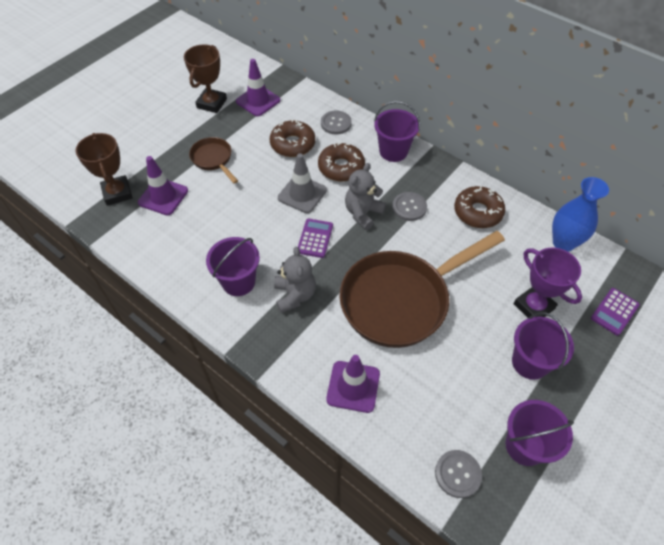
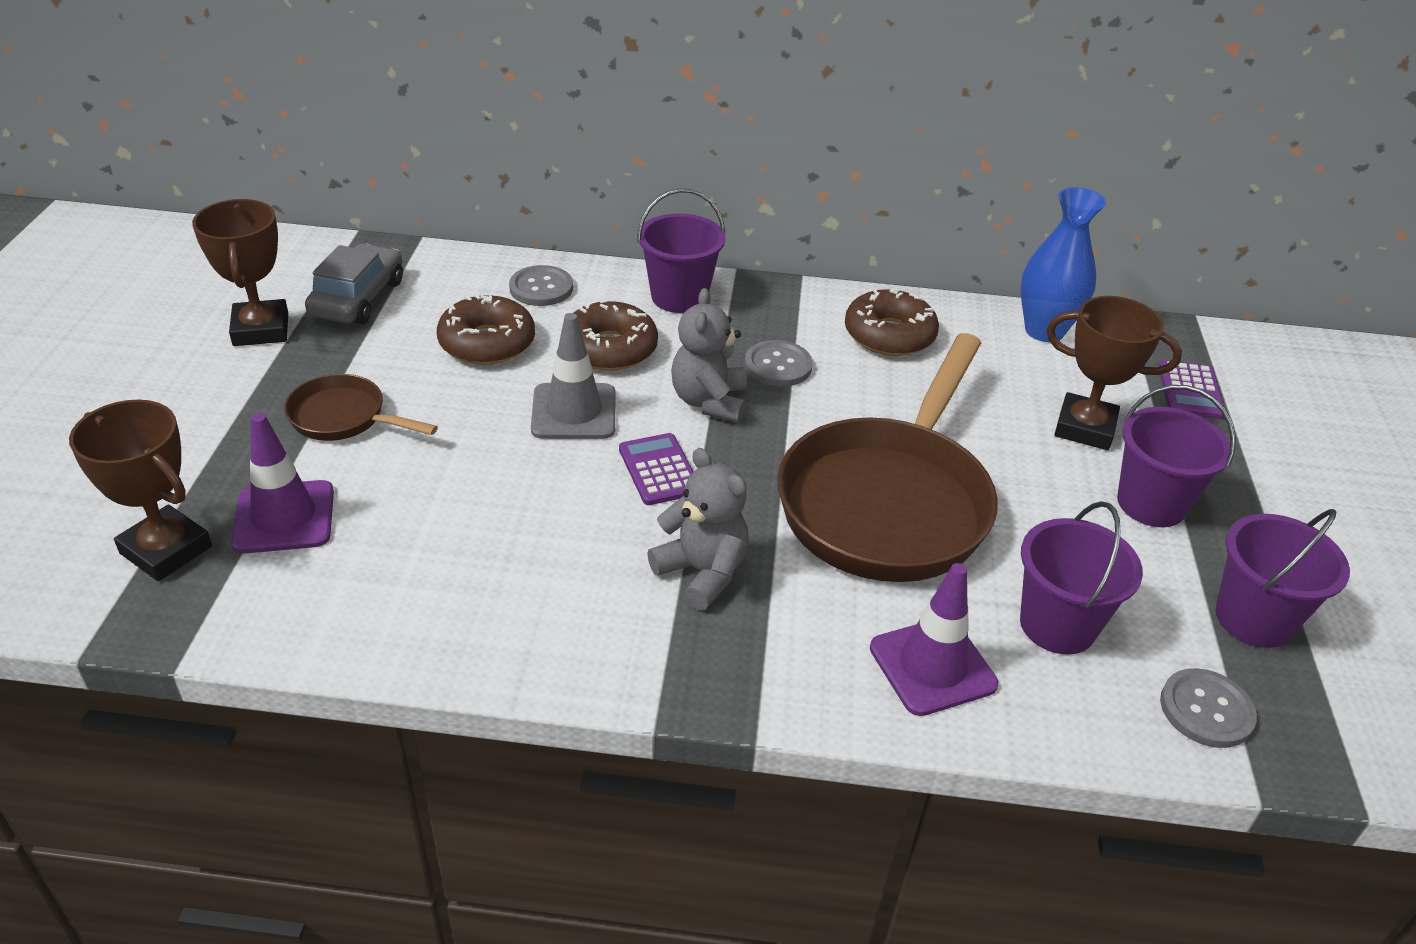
camera: 35 degrees left, 15 degrees down
purple bucket [206,237,260,296] -> purple bucket moved to [1020,501,1143,655]
purple traffic cone [236,59,280,116] -> grey car [305,243,403,324]
purple trophy [513,247,582,318] -> brown trophy [1047,296,1182,450]

